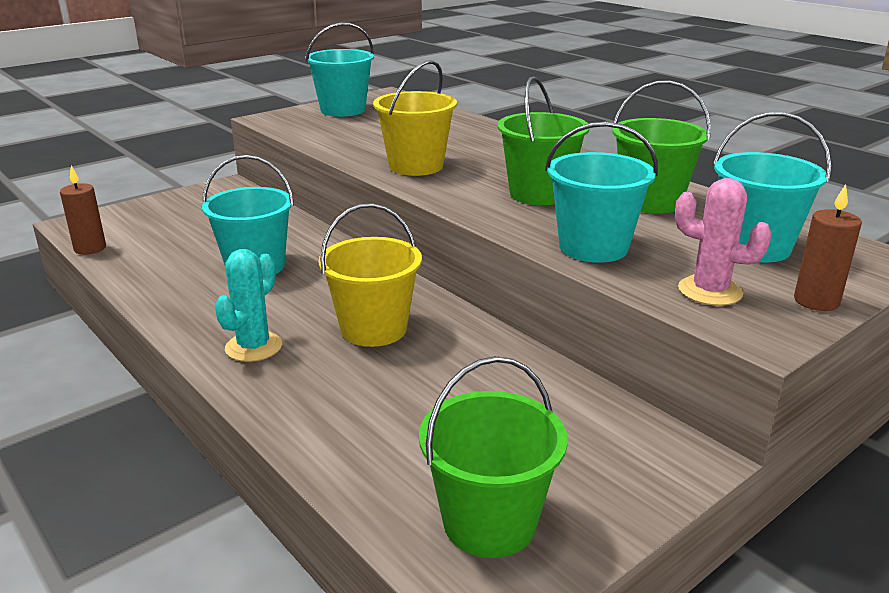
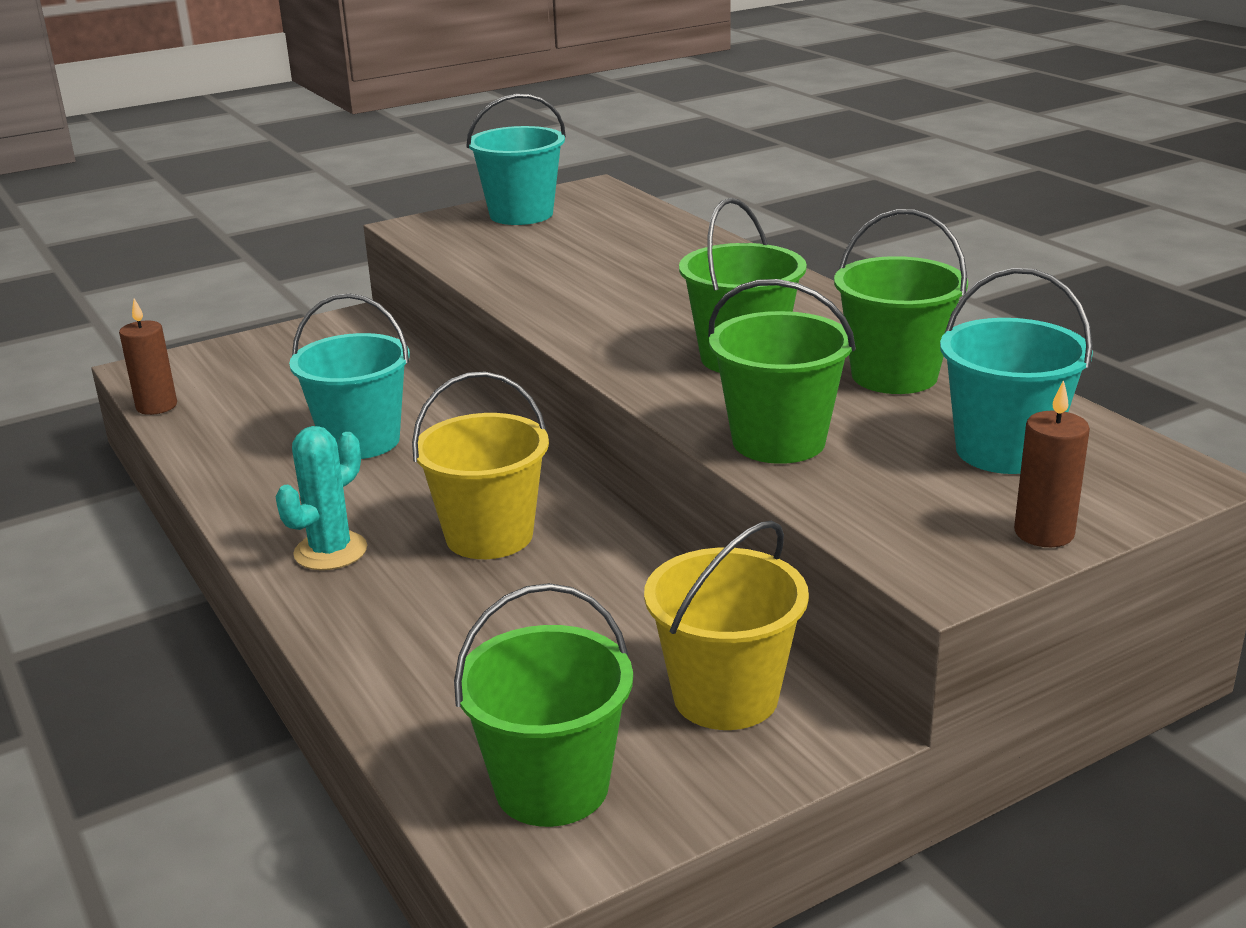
camera: 10 degrees right, 0 degrees up
yellow bucket [373,60,457,176] -> yellow bucket moved to [644,520,809,730]
turquoise bucket [545,122,658,263] -> green bucket [708,279,856,464]
pink cactus [675,178,772,306] -> none

